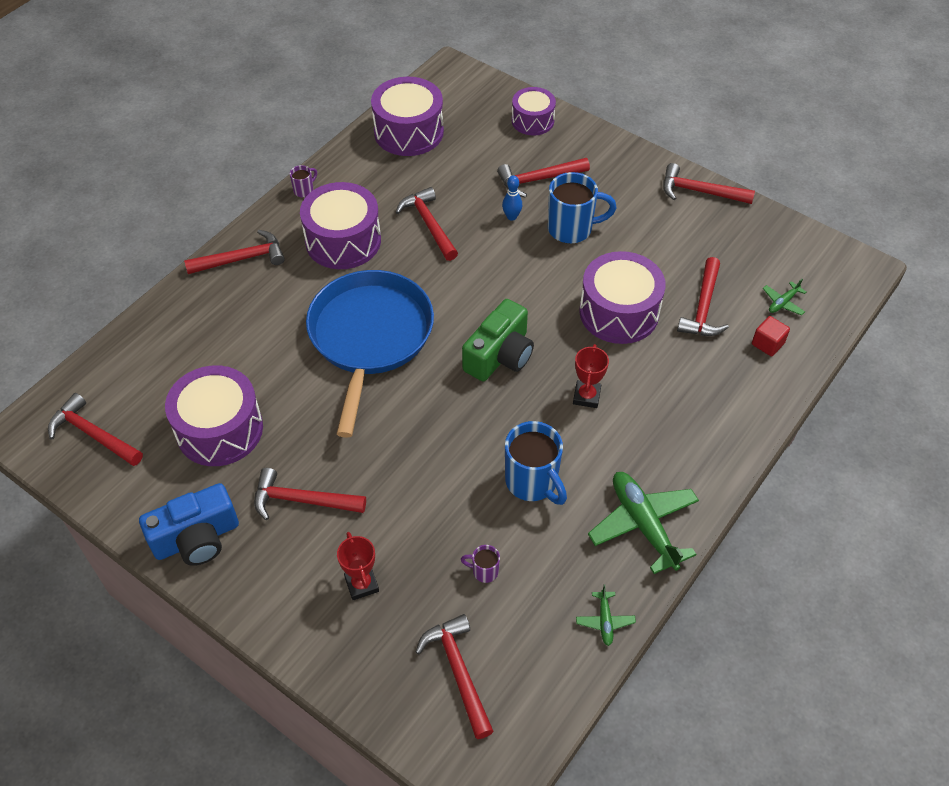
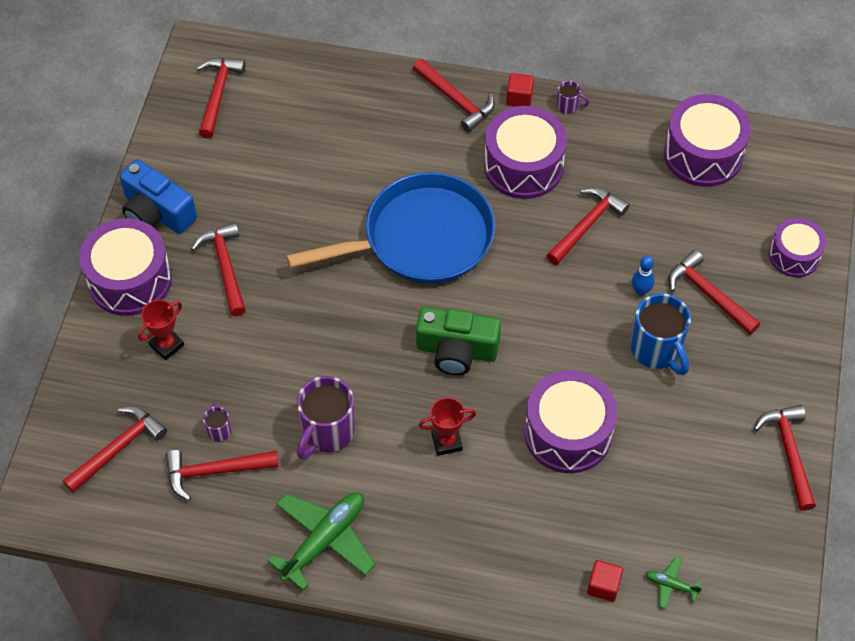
camera: 65 degrees right, 5 degrees up
purple drum [165,365,263,466] -> purple drum moved to [79,218,172,316]
blue mug [505,421,567,505] -> purple mug [297,376,354,460]
green plane [576,584,636,646] -> none
red hammer [677,257,729,336] -> red hammer moved to [165,450,279,501]
none -> red cube [506,73,534,106]

